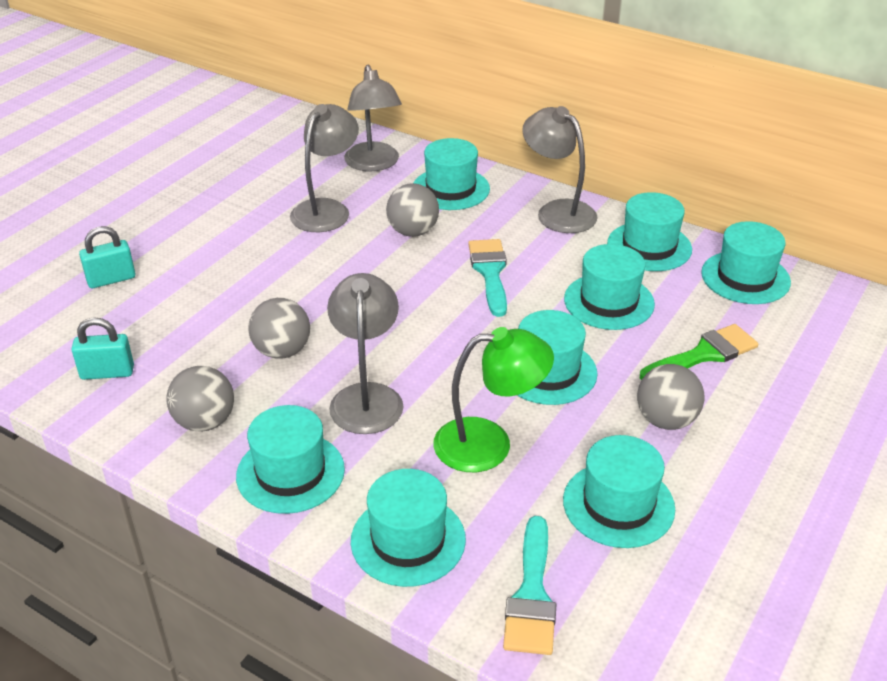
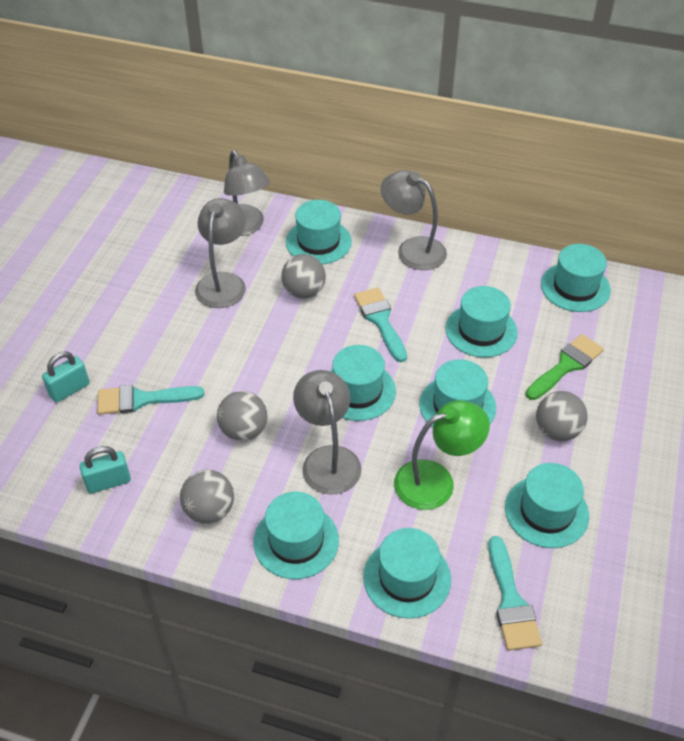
camera: 15 degrees left, 10 degrees up
turquoise hat [607,192,692,271] -> turquoise hat moved to [330,345,396,421]
none -> turquoise brush [97,385,204,415]

